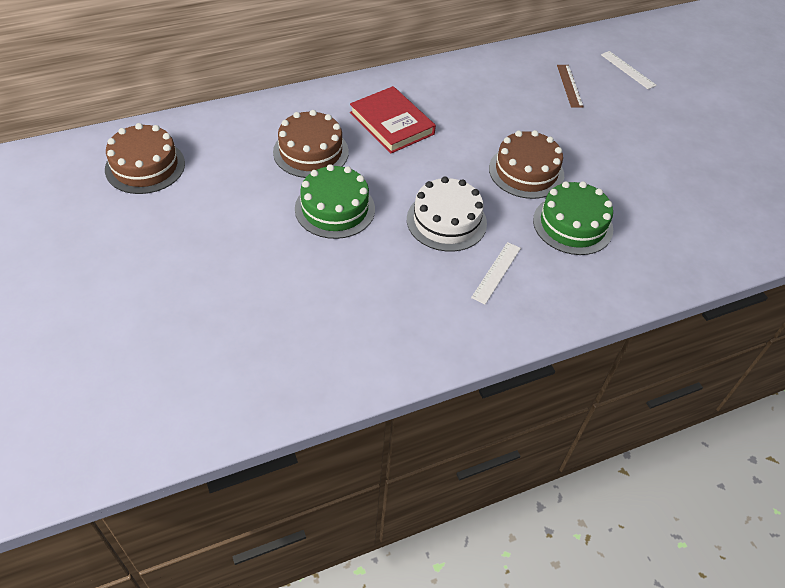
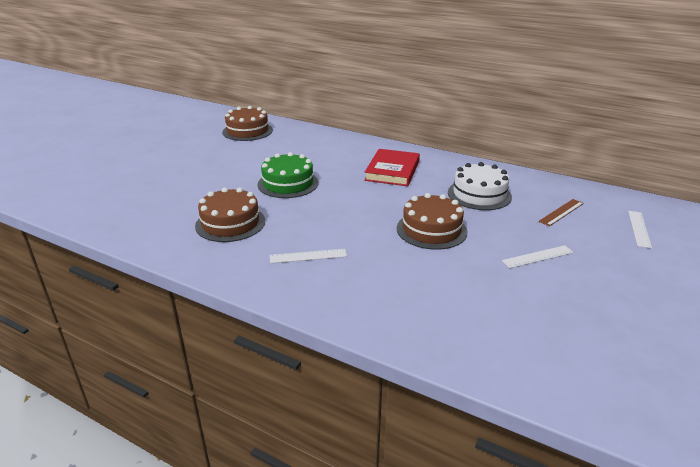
camera: 55 degrees right, 20 degrees down
brown cake [273,110,349,178] -> brown cake moved to [195,188,265,242]
white cake [407,177,487,252] -> white cake moved to [448,162,512,210]
green cake [533,181,613,255] -> none
none -> white ruler [502,245,574,268]

